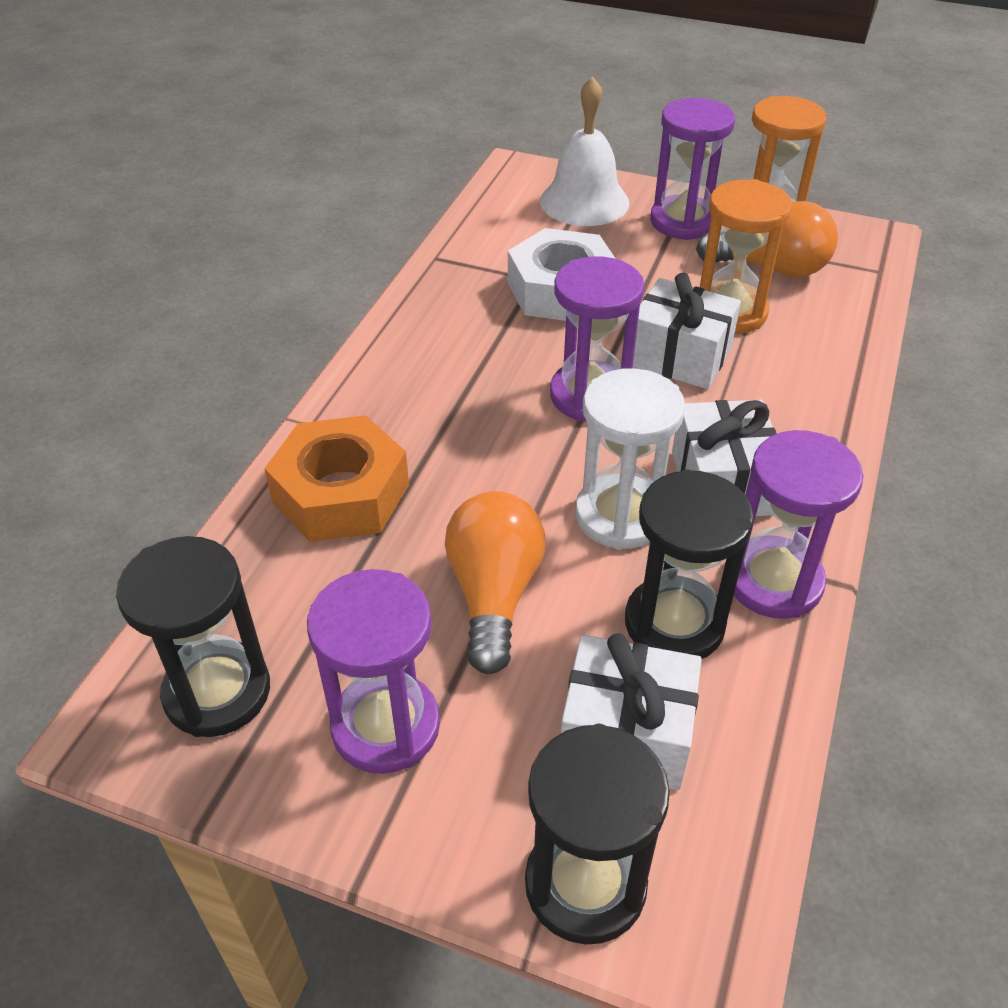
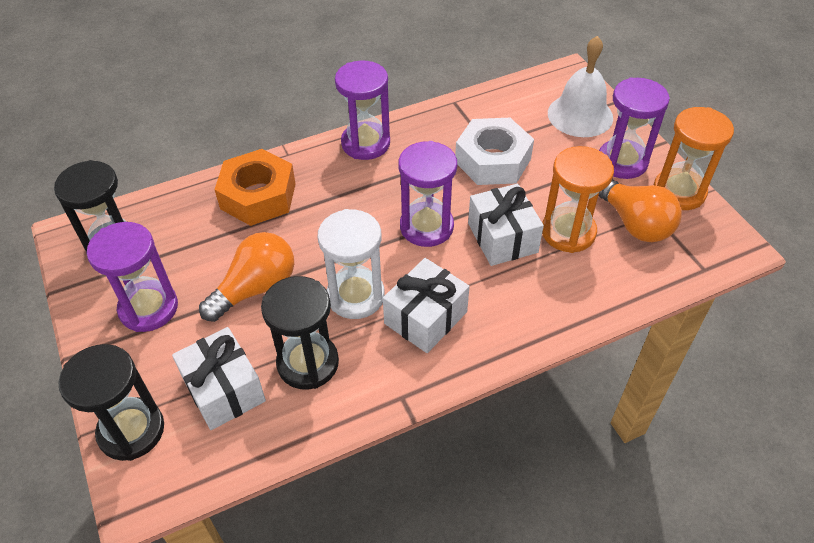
camera: 45 degrees right, 5 degrees up
purple hourglass [734,430,863,619] -> purple hourglass moved to [335,61,390,160]

